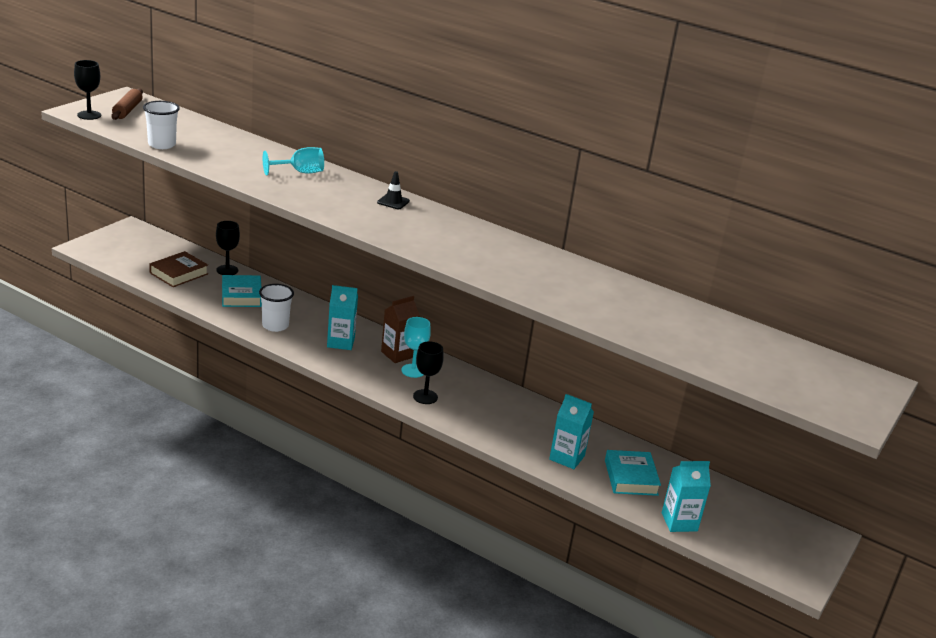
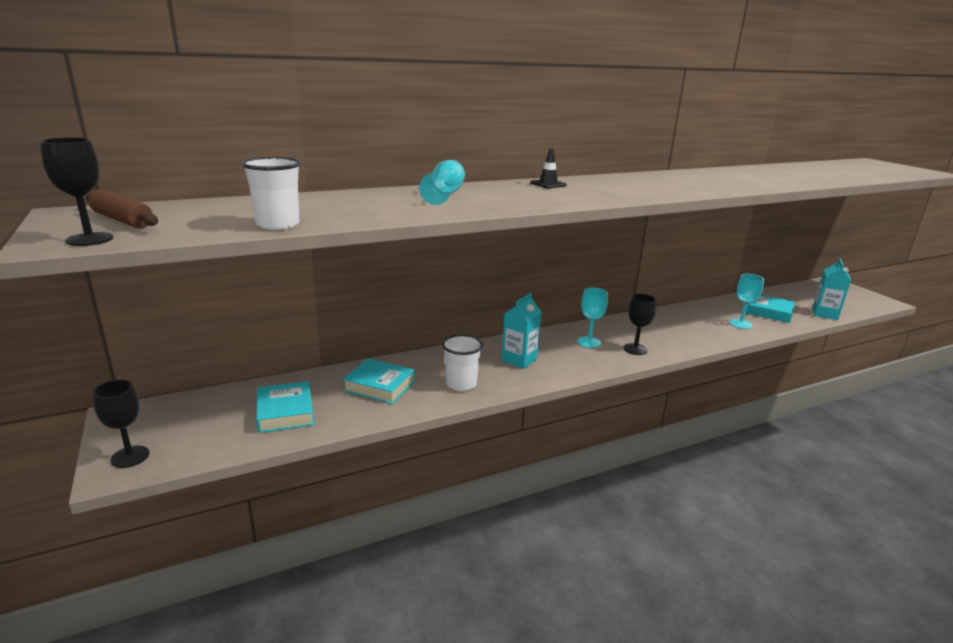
camera: 55 degrees left, 5 degrees down
brown book [149,251,208,287] -> turquoise book [256,381,314,433]
black goblet [216,221,240,275] -> black goblet moved to [93,380,150,468]
brown carton [381,296,420,363] -> none
turquoise carton [549,394,594,469] -> turquoise goblet [729,274,764,329]

